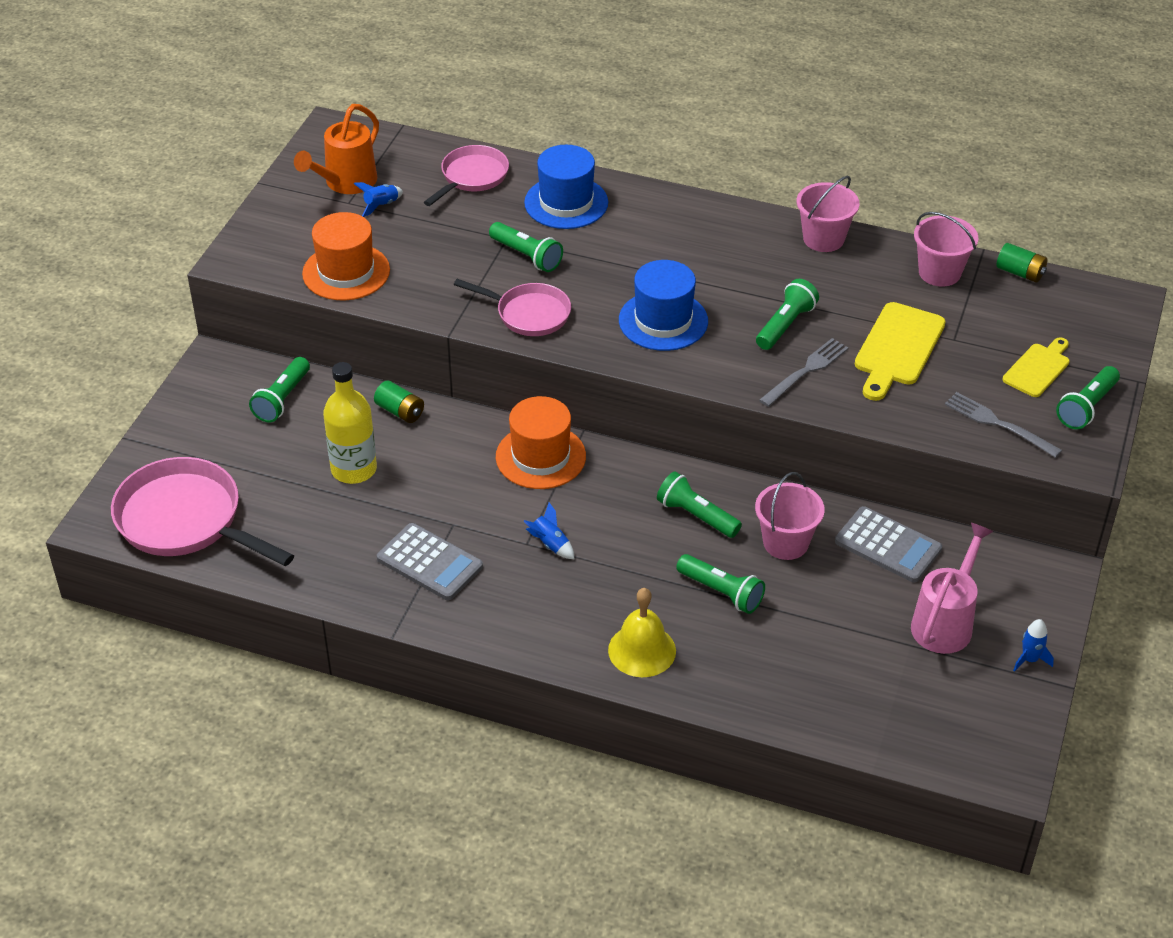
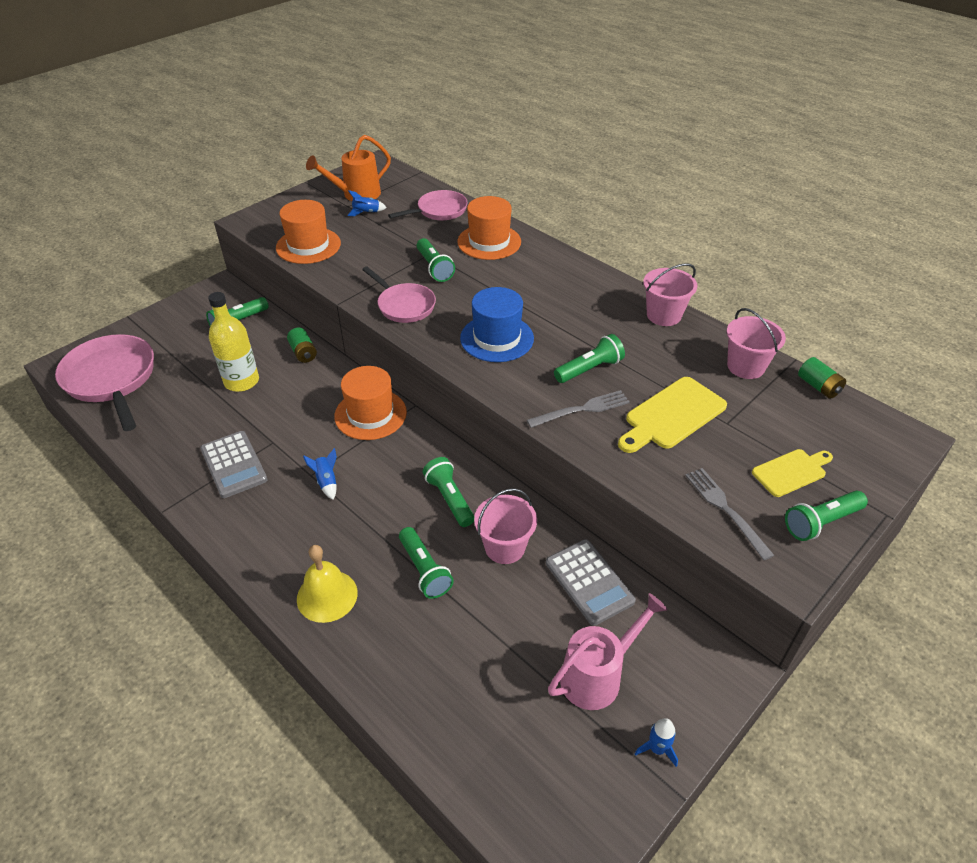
camera: 25 degrees right, 0 degrees up
blue hat [524,145,608,229] -> orange hat [457,196,521,260]

